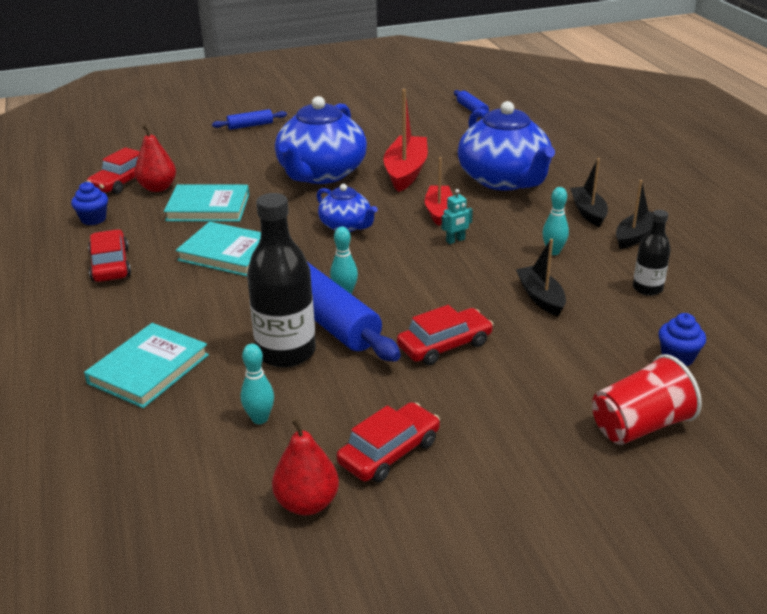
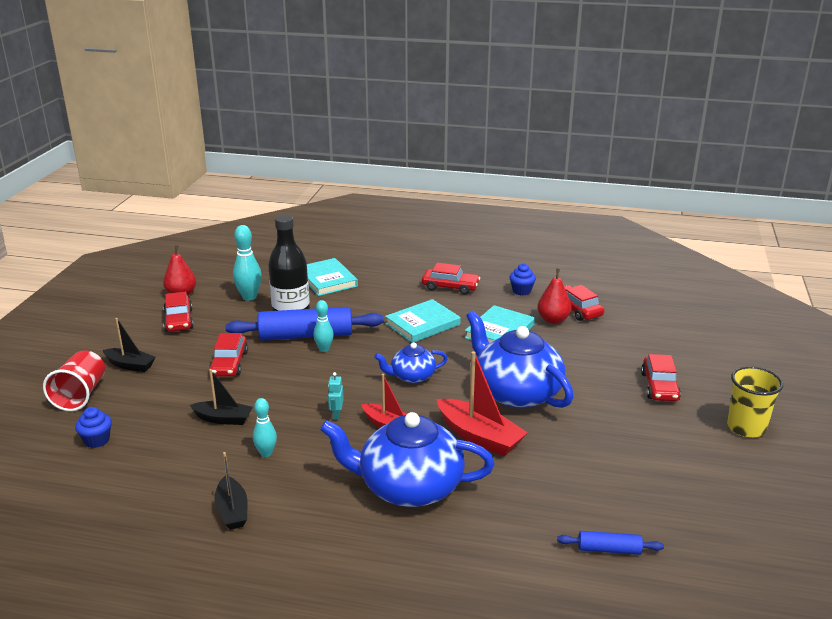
camera: 120 degrees right, 5 degrees down
blue rolling pin [212,109,287,130] -> red car [641,354,681,401]
turquoise bowling pin [241,344,274,424] -> turquoise bowling pin [233,225,262,301], size x1.57
black boat [570,158,608,227] -> black boat moved to [103,318,156,372]
black bottle [633,210,671,296] -> none
none -> yellow cup [727,366,783,437]

